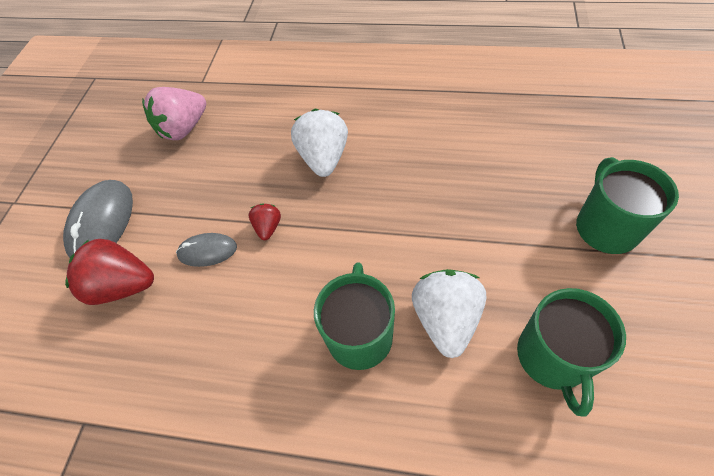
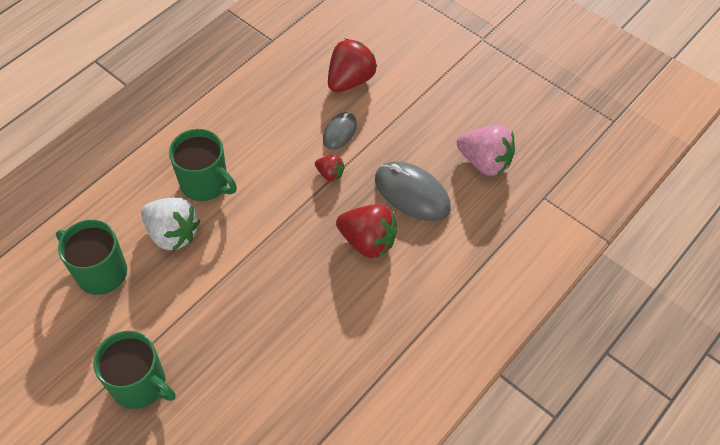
camera: 115 degrees right, 0 degrees up
grey mouse [63,180,133,258] -> grey mouse moved to [375,161,451,221]
pink strawberry [142,87,206,140] -> pink strawberry turned 135 degrees clockwise [457,125,515,176]
white strawberry [291,109,348,177] -> red strawberry [336,204,398,258]

